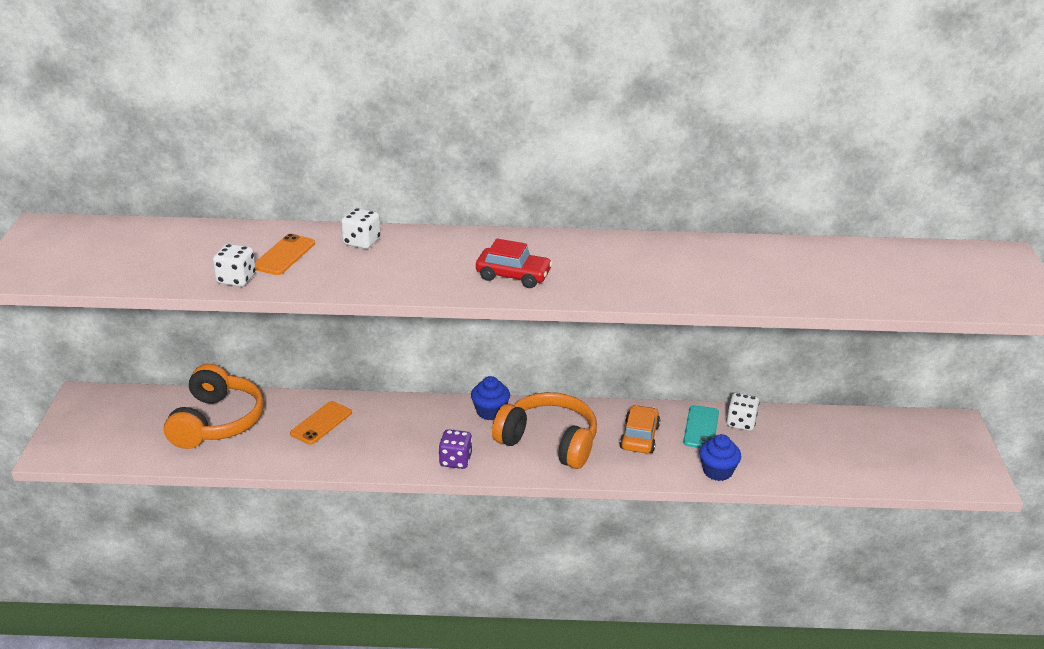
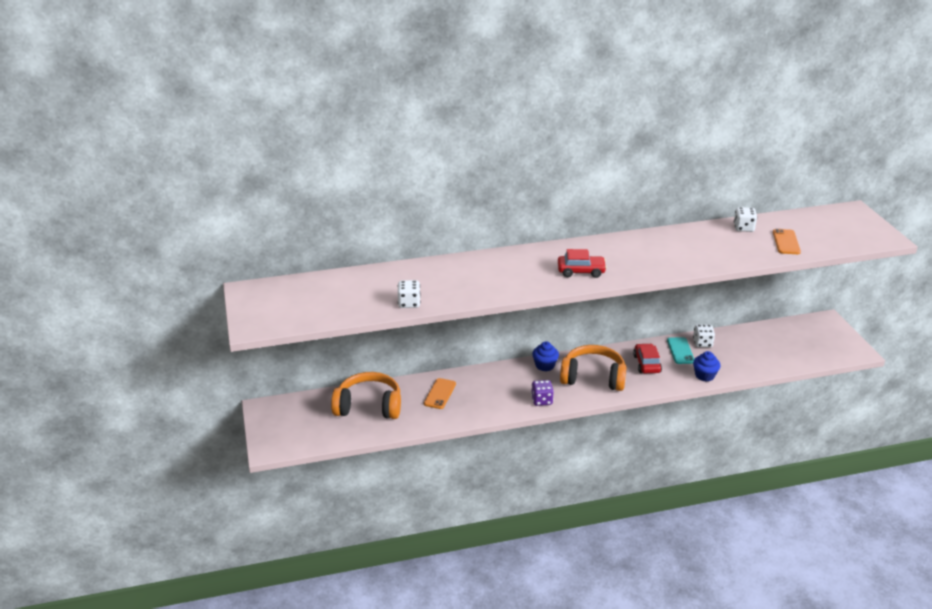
camera: 15 degrees left, 0 degrees up
orange headphones [164,364,264,449] -> orange headphones turned 75 degrees counterclockwise [331,372,401,419]
orange phone [255,234,315,275] -> orange phone moved to [773,229,801,254]
white dice [341,208,380,249] -> white dice moved to [734,207,757,232]
orange car [619,405,660,453] -> red car [633,343,662,373]

